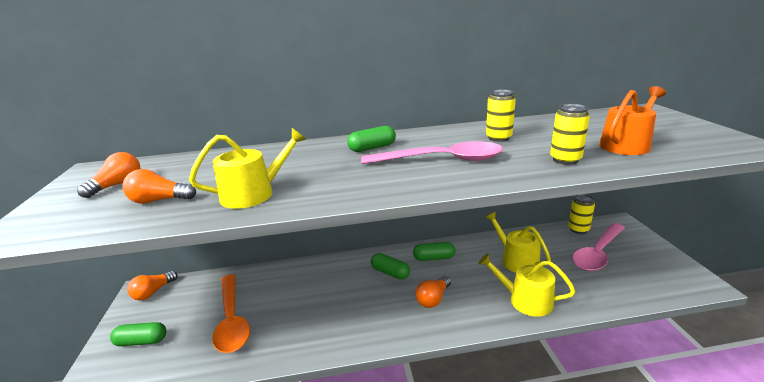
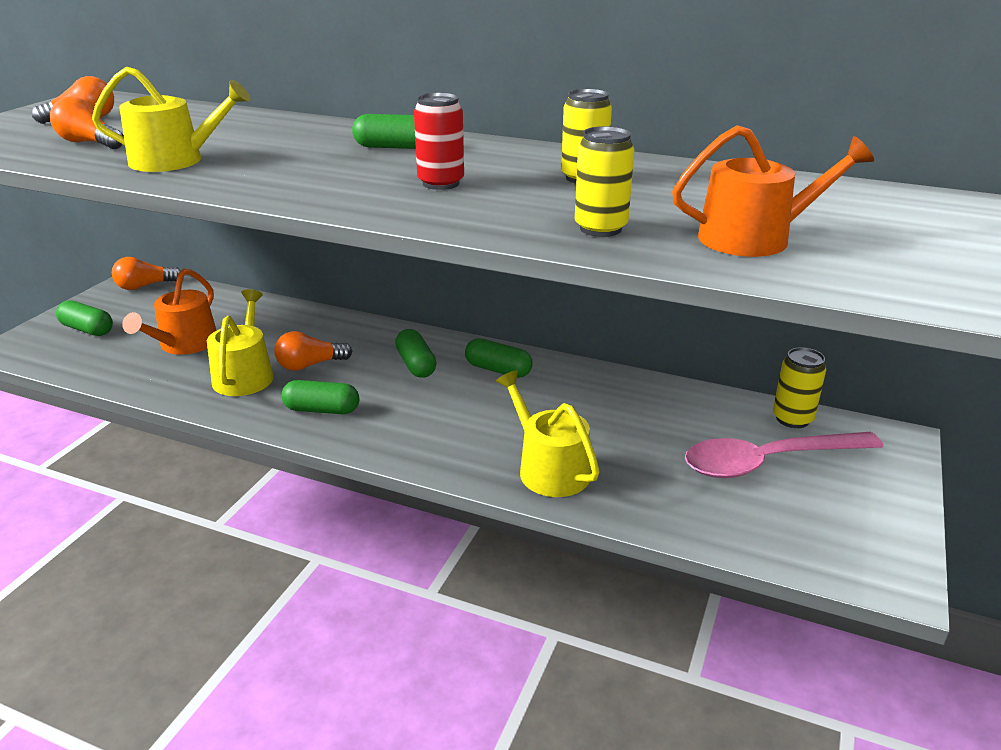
camera: 30 degrees right, 5 degrees up
orange spoon [212,274,250,353] -> orange watering can [122,268,217,355]
pink spoon [361,141,503,164] -> red can [414,92,464,190]
orange light bulb [415,276,451,308] -> orange light bulb moved to [274,331,352,371]
yellow watering can [485,212,551,273] -> yellow watering can moved to [207,289,274,396]
none -> green capsule [281,380,359,414]

